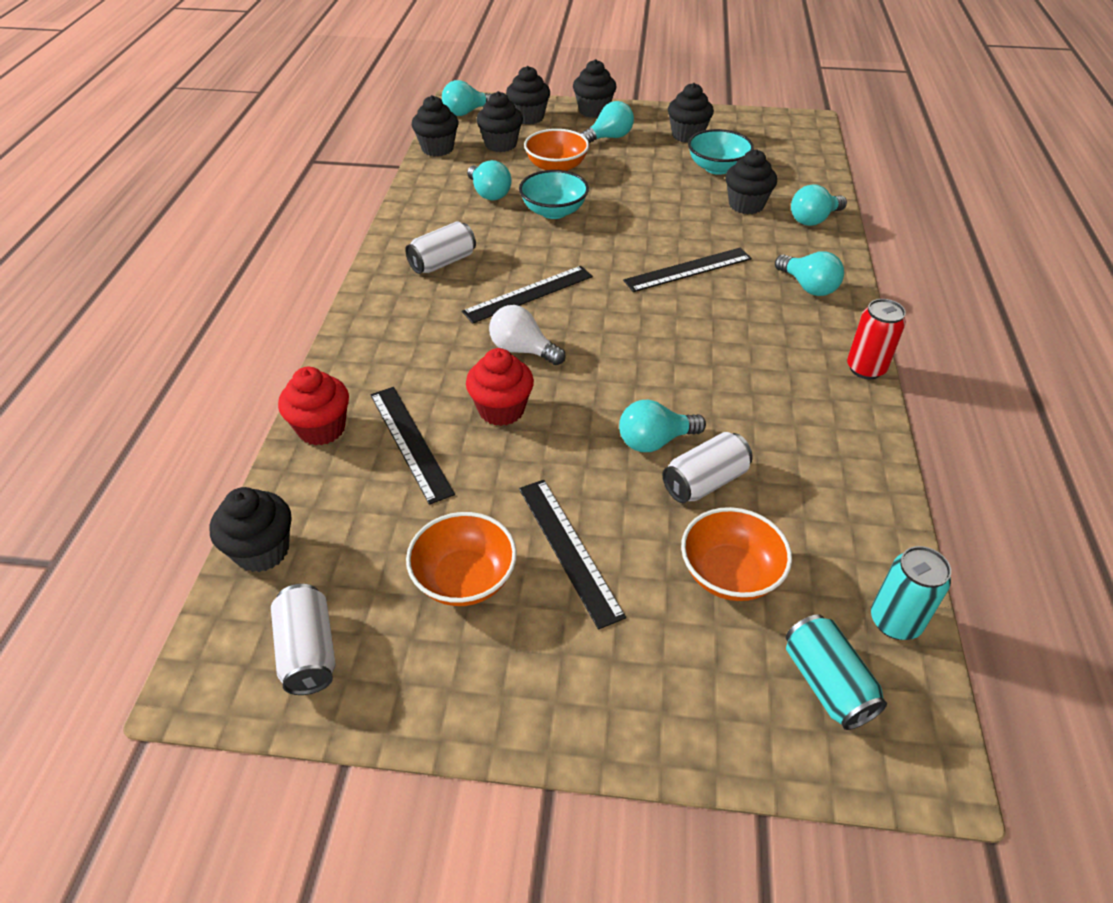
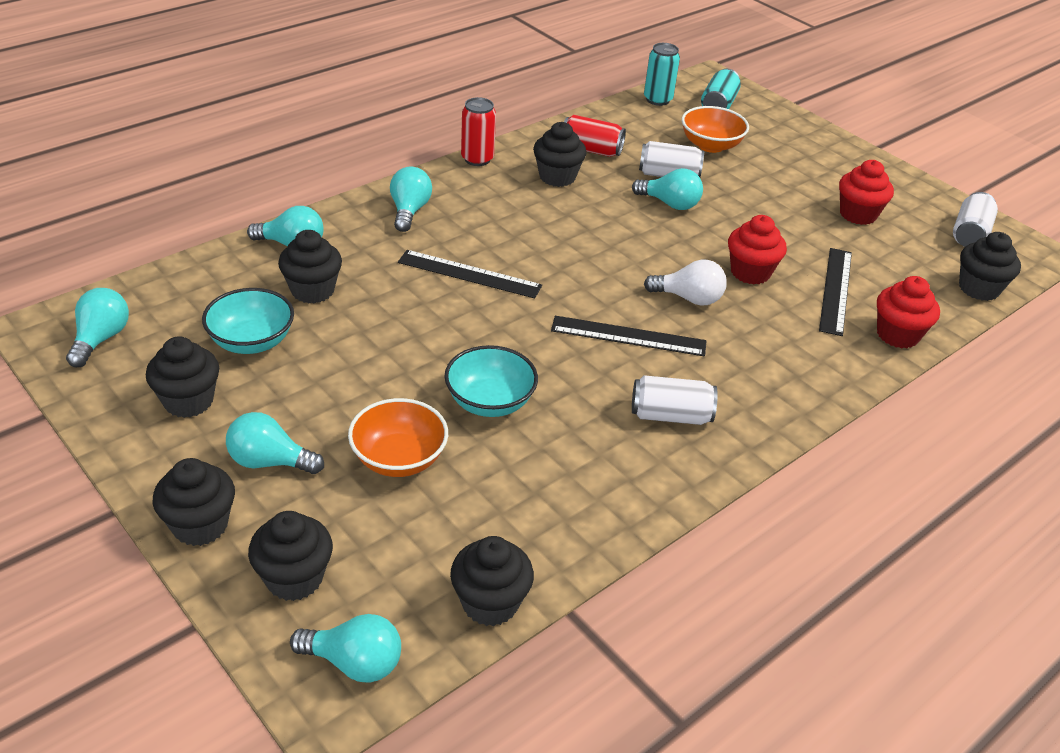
camera: 140 degrees left, 5 degrees down
orange bowl [406,512,517,606] -> red cupcake [839,160,894,225]
turquoise light bulb [467,160,512,201] -> turquoise light bulb moved to [66,288,129,367]
black cupcake [476,91,523,152] -> black cupcake moved to [533,122,586,187]
white light bulb [489,305,566,365] -> white light bulb turned 60 degrees counterclockwise [644,260,727,306]
black ruler [519,480,626,630] -> none
none -> red can [564,115,626,157]

